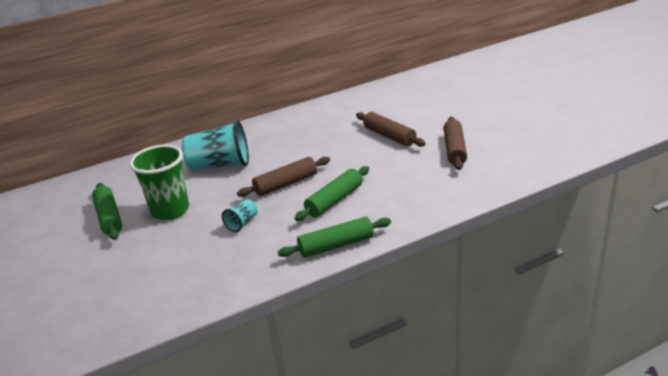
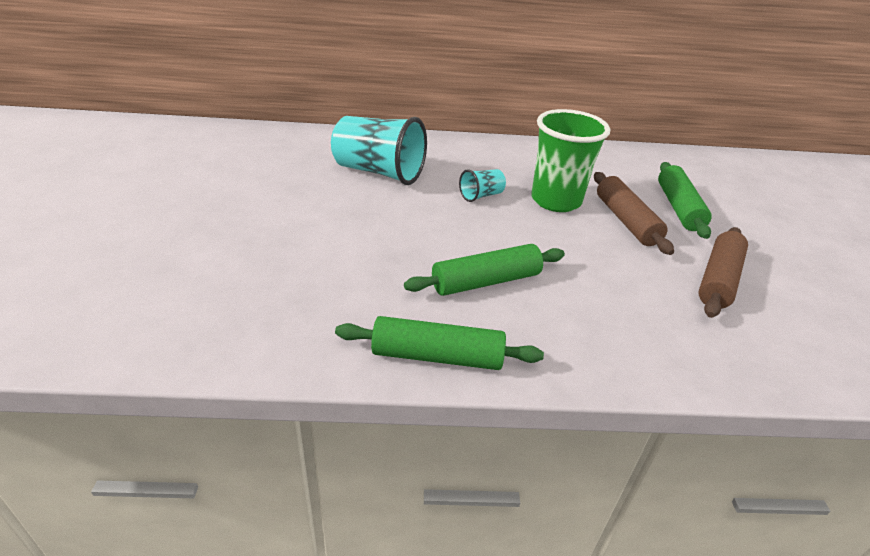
camera: 20 degrees right, 5 degrees up
green rolling pin [92,183,122,240] -> green rolling pin moved to [658,162,712,239]
green cup [129,145,189,220] -> green cup moved to [531,109,610,212]
turquoise cup [222,199,257,232] -> turquoise cup moved to [459,169,506,202]
brown rolling pin [237,157,330,197] -> none

